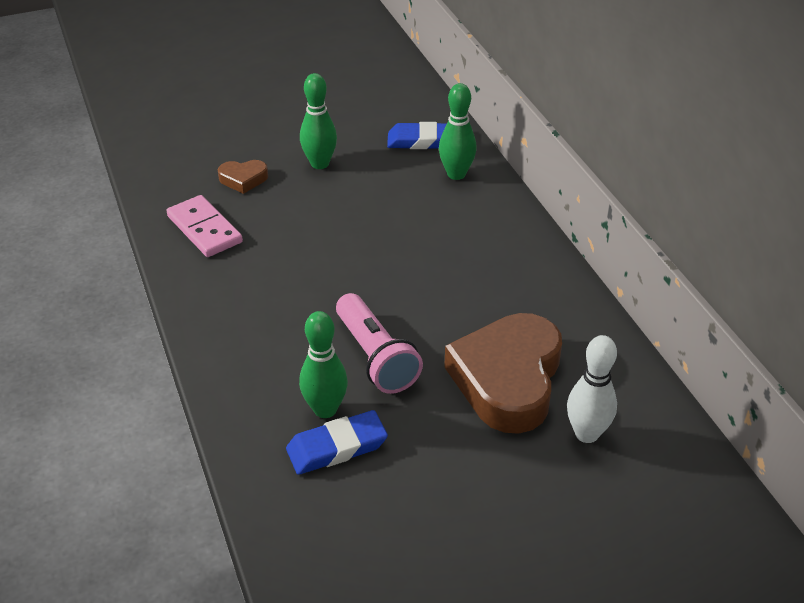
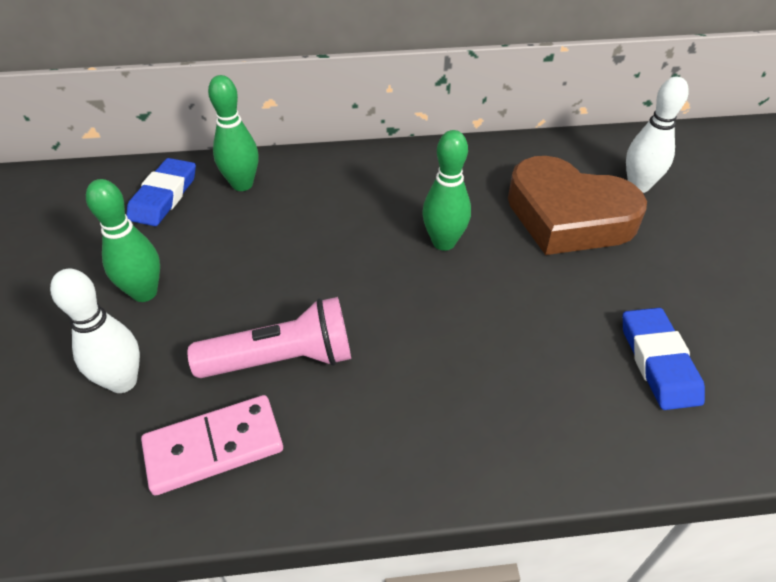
camera: 75 degrees left, 5 degrees up
brown heart [218,160,268,194] -> white bowling pin [50,269,140,393]
green bowling pin [299,311,348,418] -> green bowling pin moved to [422,130,471,251]
pink flashlight [336,293,423,394] -> pink flashlight moved to [187,297,351,378]

